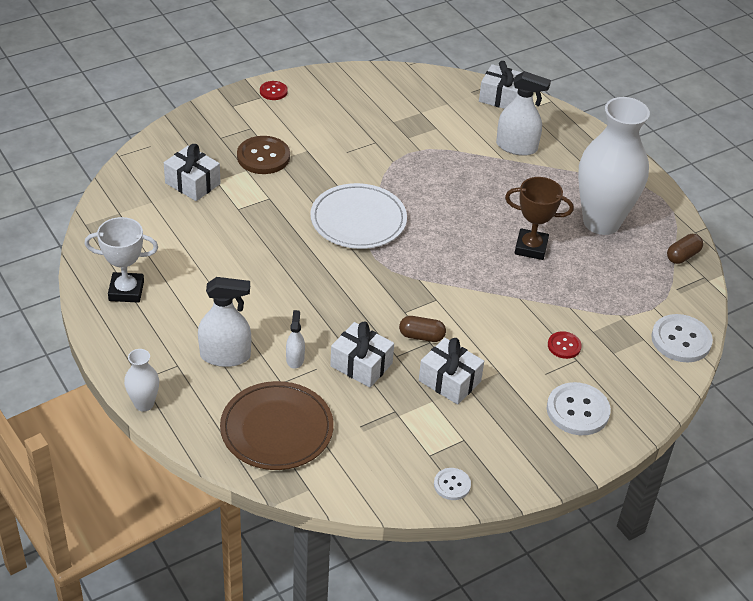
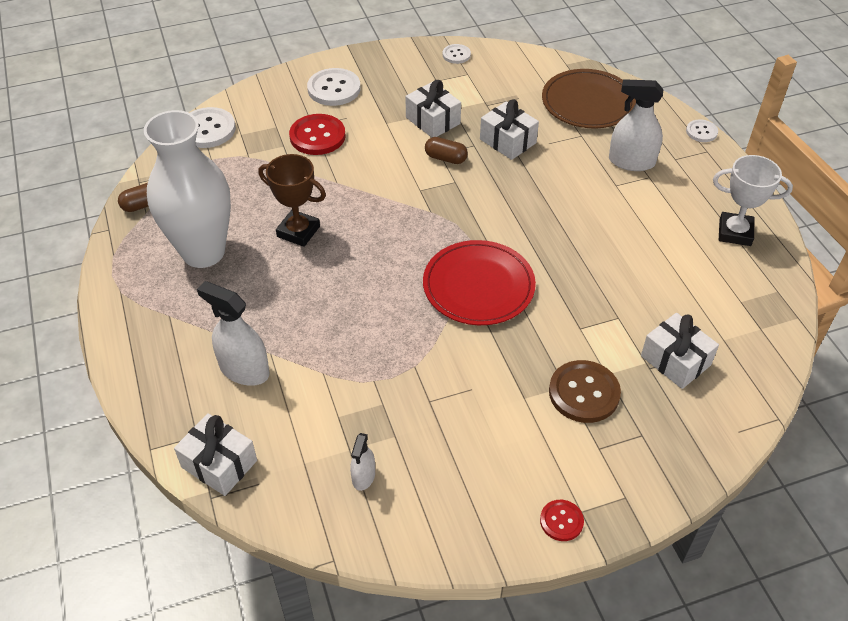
camera: 165 degrees left, 5 degrees up
white vase [124,349,159,412] -> white button [686,119,718,142]
white spray bottle [286,310,305,369] -> white spray bottle moved to [350,433,375,491]
white plate [310,183,407,249] -> red plate [423,240,536,325]
red button [548,331,582,359] -> red button [289,114,346,155], size x1.80

